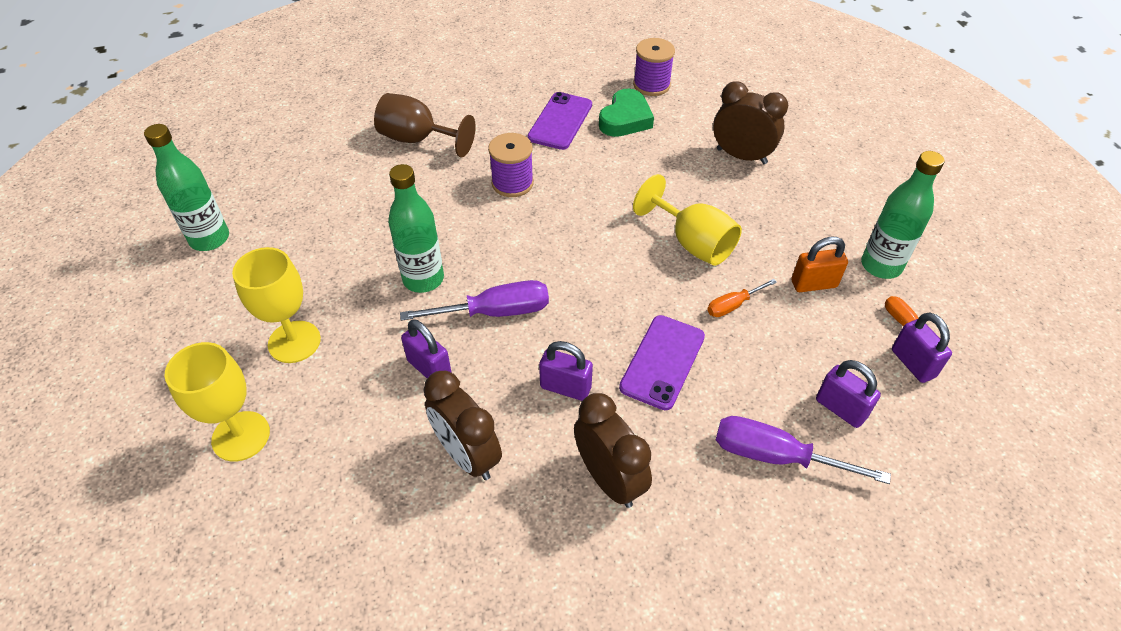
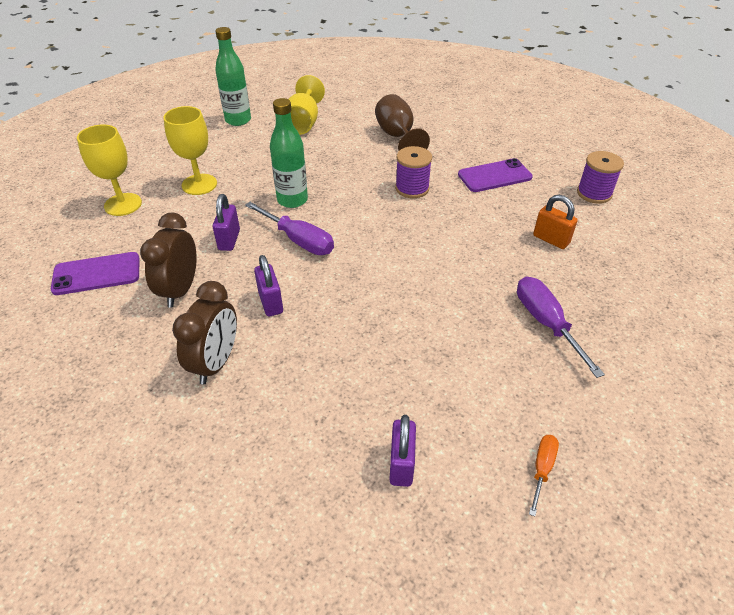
camera: 50 degrees right, 5 degrees down
green heart [599,89,654,137] -> none
purple phone [619,315,705,410] -> purple phone moved to [51,252,140,295]
yellow goblet [633,174,742,266] -> yellow goblet moved to [289,75,325,135]
orange screwdriver [707,279,777,317] -> none
brown clock [713,81,788,164] -> none
purple screwdriver [716,416,891,484] -> purple screwdriver moved to [517,277,605,378]
orange padlock [791,237,848,292] -> orange padlock moved to [533,195,578,249]
green bottle [861,151,945,279] -> none
purple padlock [892,312,952,383] -> none

